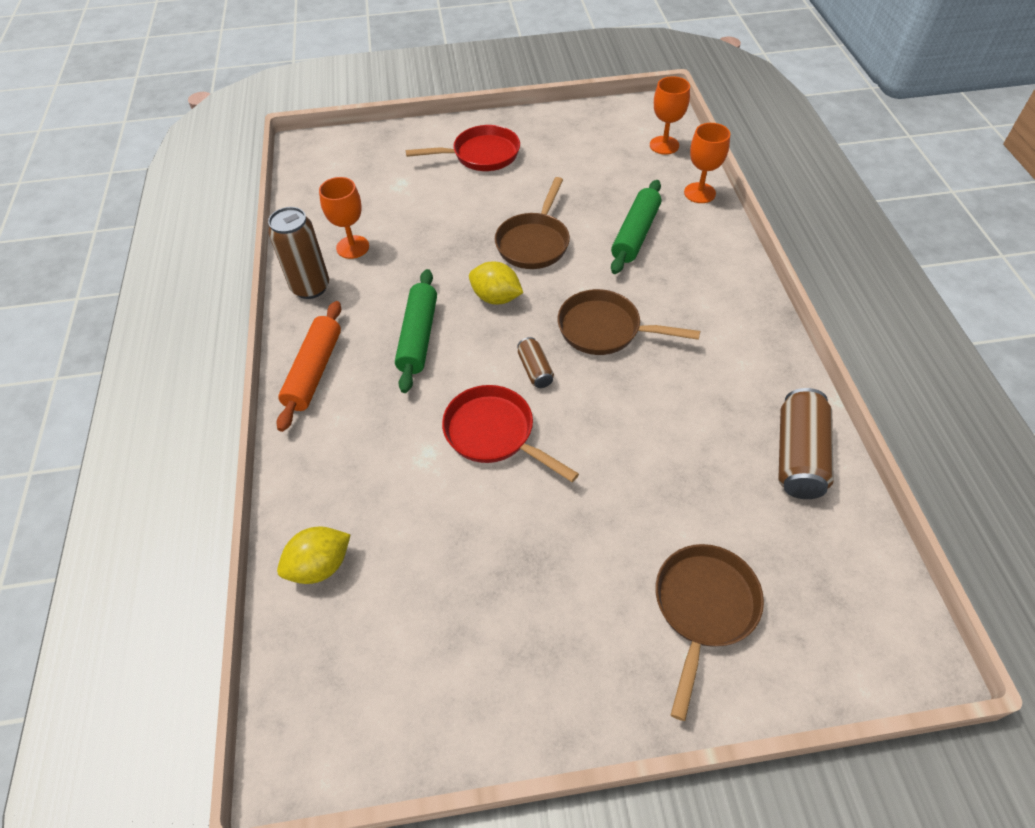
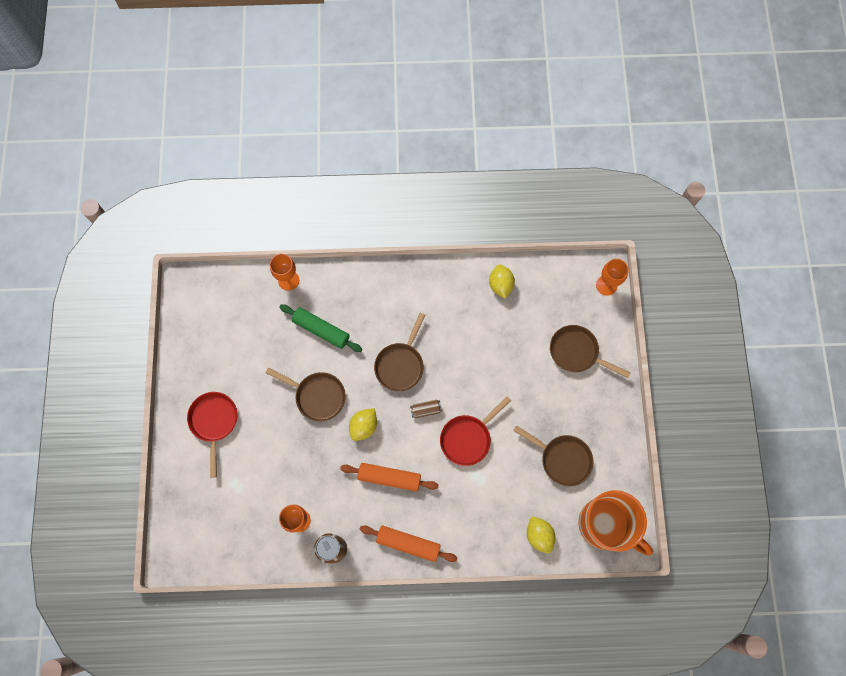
camera: 85 degrees left, 20 degrees up
green rolling pin [395,269,437,393] -> orange rolling pin [340,463,439,492]
orange goblet [650,76,690,155] -> orange goblet moved to [596,259,629,296]
brown can [778,388,834,499] -> yellow lemon [489,264,515,299]
none -> brown pan [513,425,594,486]
none -> orange mug [578,490,653,556]

